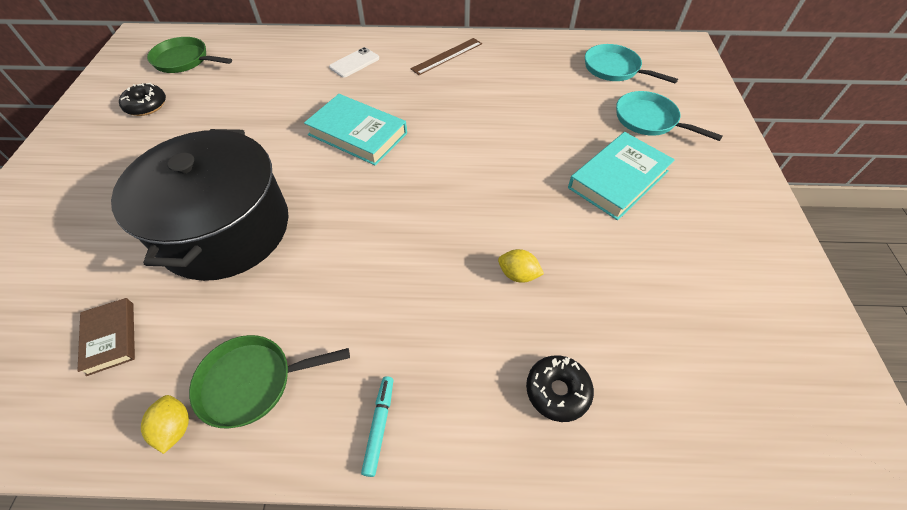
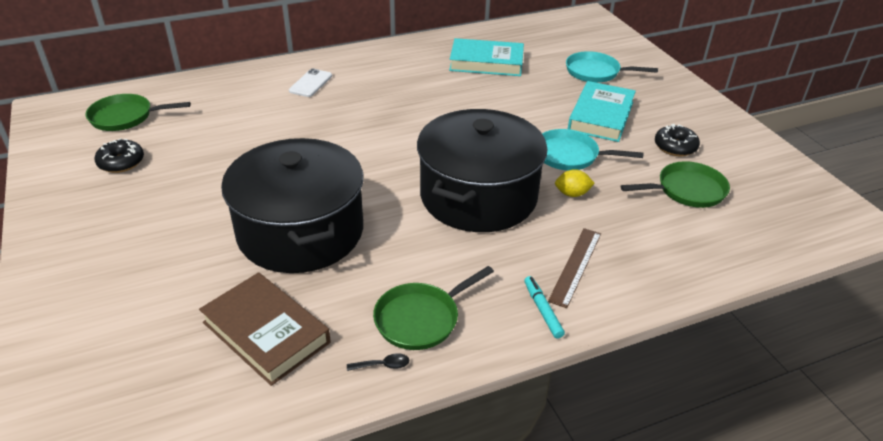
camera: 25 degrees left, 15 degrees down
brown book [77,298,135,376] -> brown book [199,272,331,386], size x1.72
yellow lemon [141,395,189,454] -> black spoon [347,353,409,371]
turquoise book [304,94,407,166] -> turquoise book moved to [449,38,524,76]
brown ruler [410,38,482,75] -> brown ruler moved to [548,228,601,308]
black donut [526,355,594,422] -> black donut moved to [655,124,700,156]
turquoise pan [585,44,678,84] -> turquoise pan moved to [542,129,644,171]
none -> black pot [417,109,547,232]
none -> green pan [621,161,730,208]

